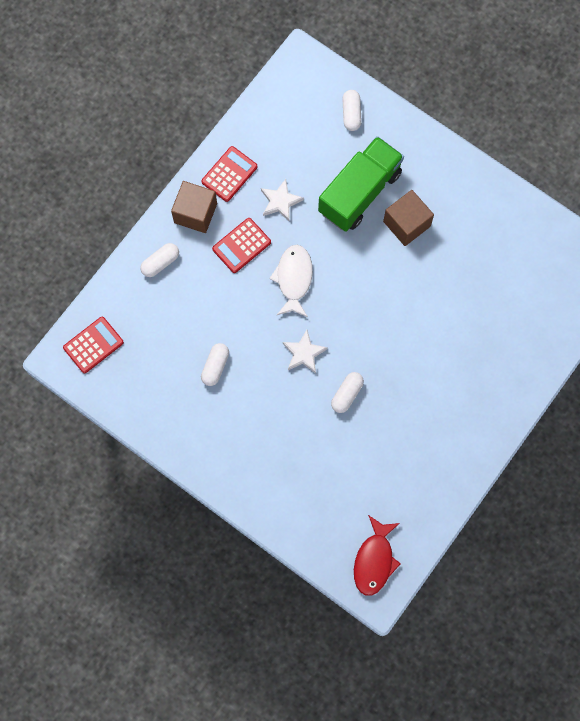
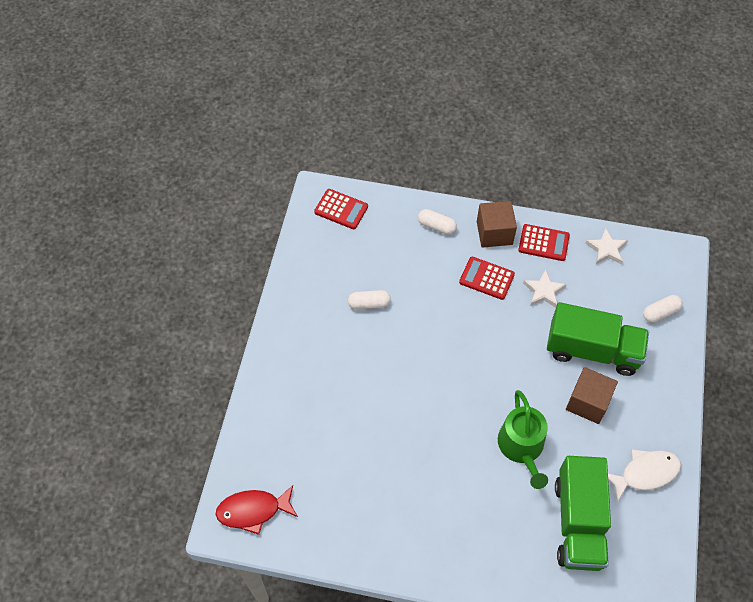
camera: 65 degrees right, 15 degrees down
white fish [269,245,313,317] -> white fish moved to [608,450,681,503]
white star [283,330,328,374] -> white star moved to [585,228,628,264]
white capsule [331,372,364,413] -> none
none -> green watering can [498,390,548,489]
none -> green truck [555,456,611,571]

